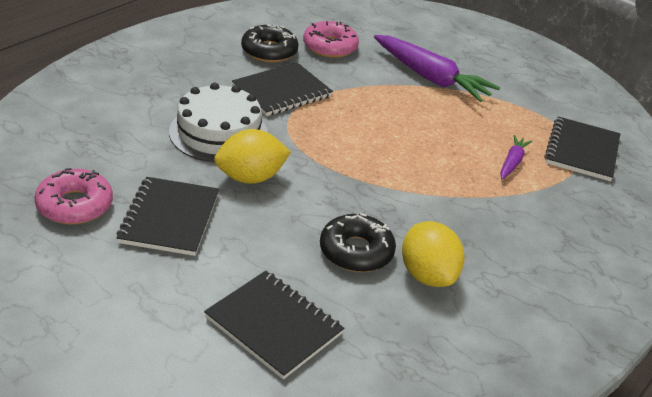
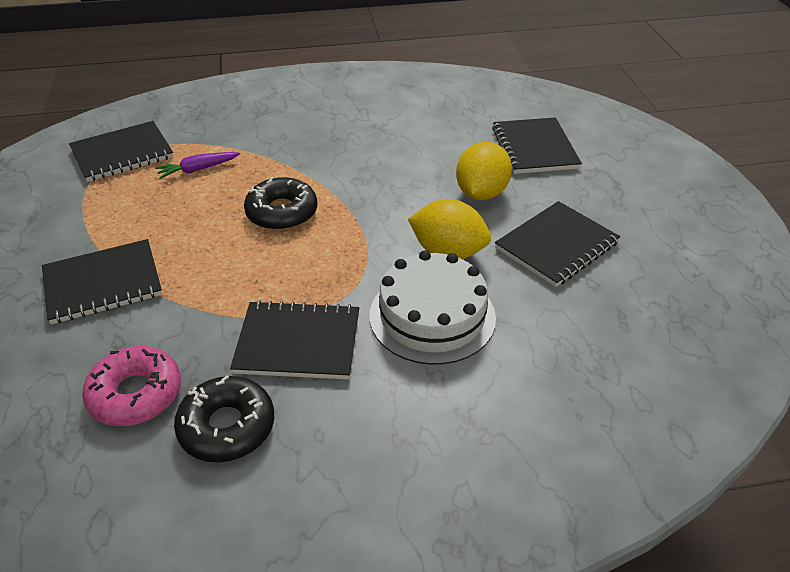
camera: 135 degrees left, 5 degrees up
pink donut [34,168,113,225] -> none
black donut [320,213,396,272] -> black donut moved to [244,177,317,230]
purple carrot [374,35,500,102] -> black notebook [42,239,162,325]
yellow lemon [402,221,464,287] -> yellow lemon moved to [456,142,512,200]

